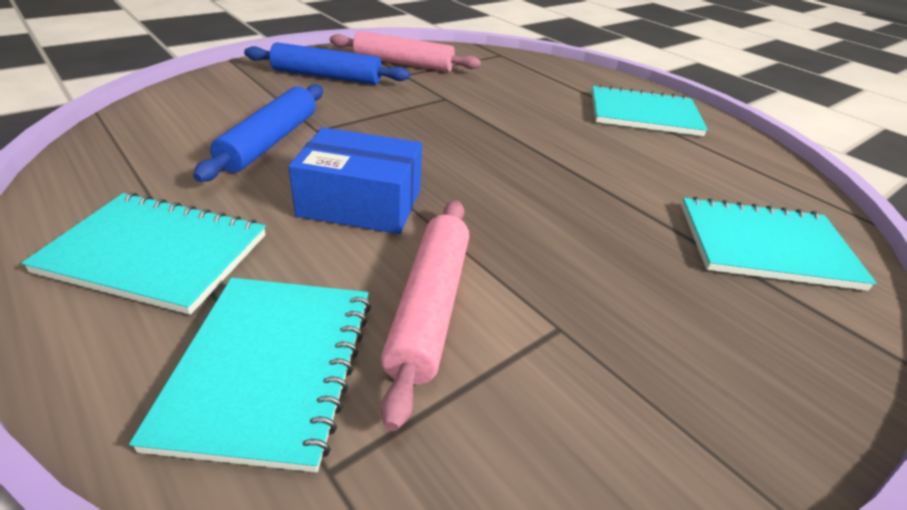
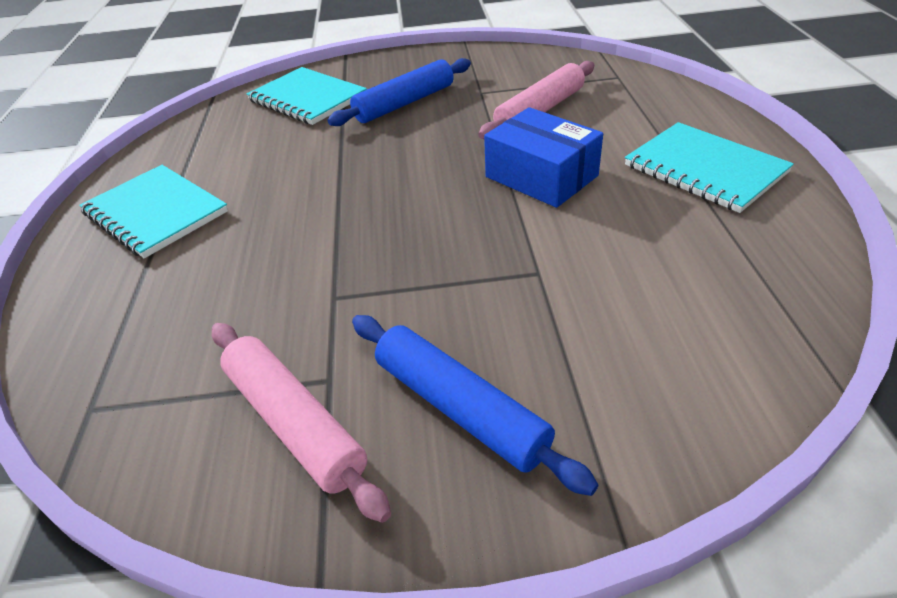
camera: 140 degrees left, 5 degrees up
turquoise notebook [129,278,371,472] -> none
blue rolling pin [193,84,323,182] -> blue rolling pin moved to [327,58,471,126]

